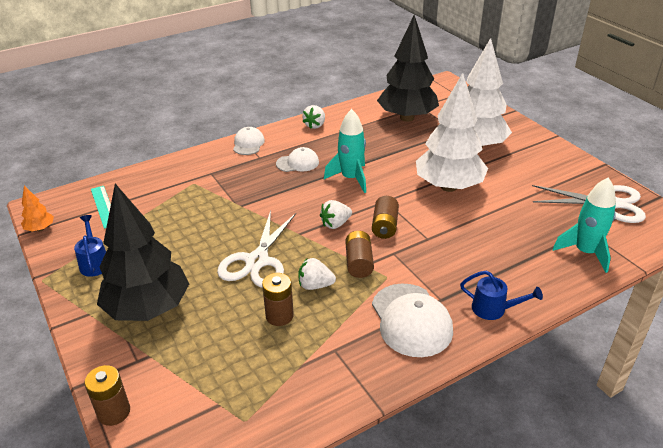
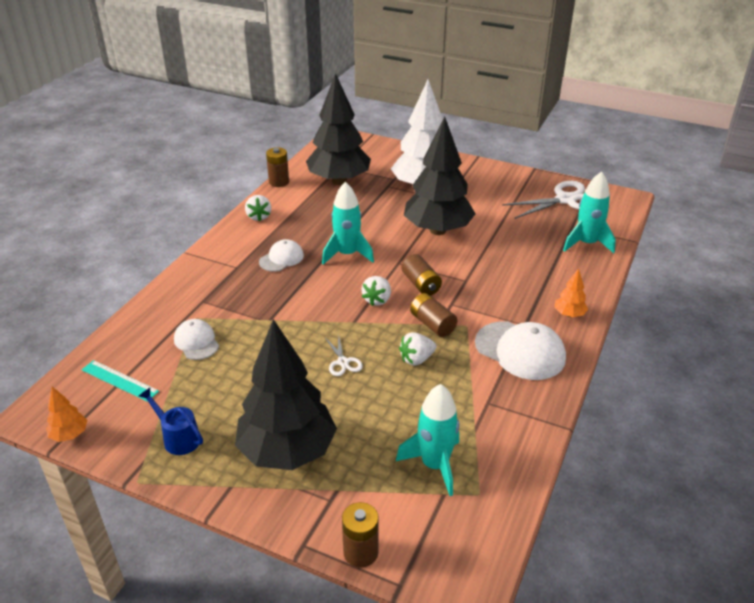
camera: 35 degrees left, 0 degrees up
white scissors [217,211,296,288] -> white scissors [325,336,363,376], size x0.47
white cap [233,127,265,155] -> white cap moved to [174,319,219,360]
brown battery [262,273,294,326] -> brown battery moved to [266,147,289,187]
white tree [416,73,488,192] -> black tree [404,116,476,235]
blue watering can [460,270,543,320] -> orange tree [554,268,588,317]
none -> turquoise rocket [396,384,459,496]

